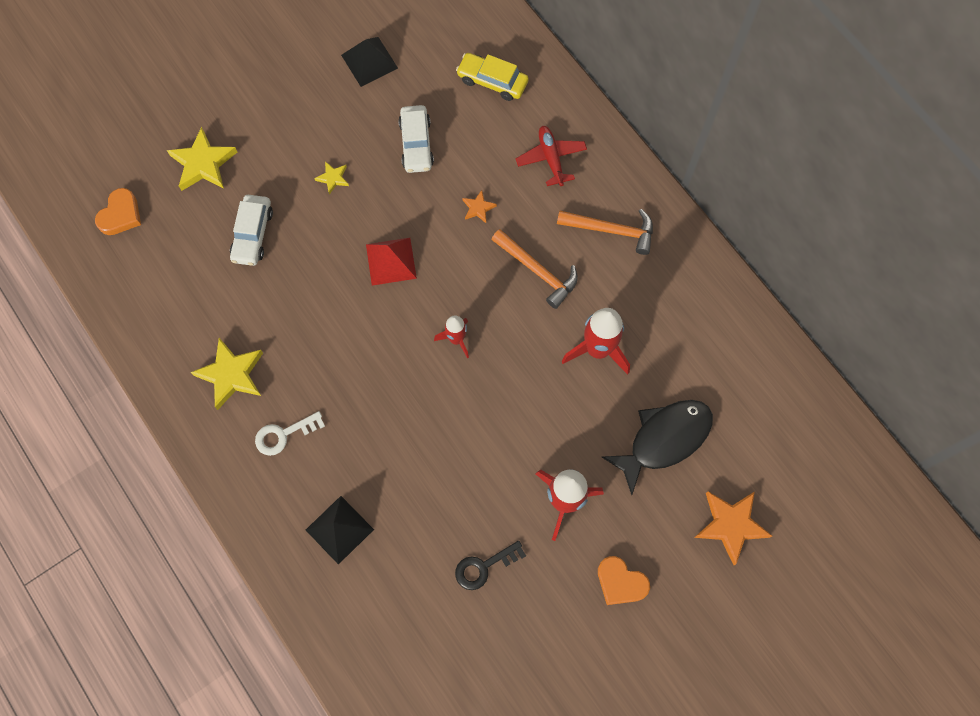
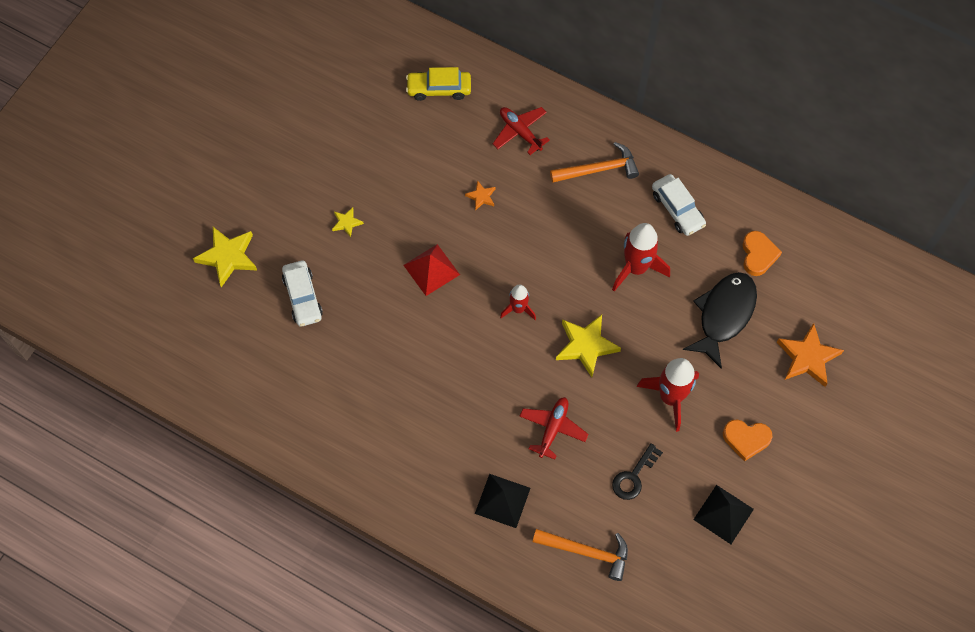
camera: 25 degrees left, 5 degrees down
orange heart [95,188,141,235] -> orange heart moved to [743,231,782,276]
yellow star [190,338,263,410] -> yellow star moved to [556,315,621,377]
white key [255,411,325,456] -> none
black pyramid [341,37,398,87] -> black pyramid moved to [693,485,754,544]
white car [398,105,434,173] -> white car moved to [652,174,706,236]
orange hammer [491,229,578,309] -> orange hammer moved to [533,529,628,581]
none -> red plane [519,397,589,460]

